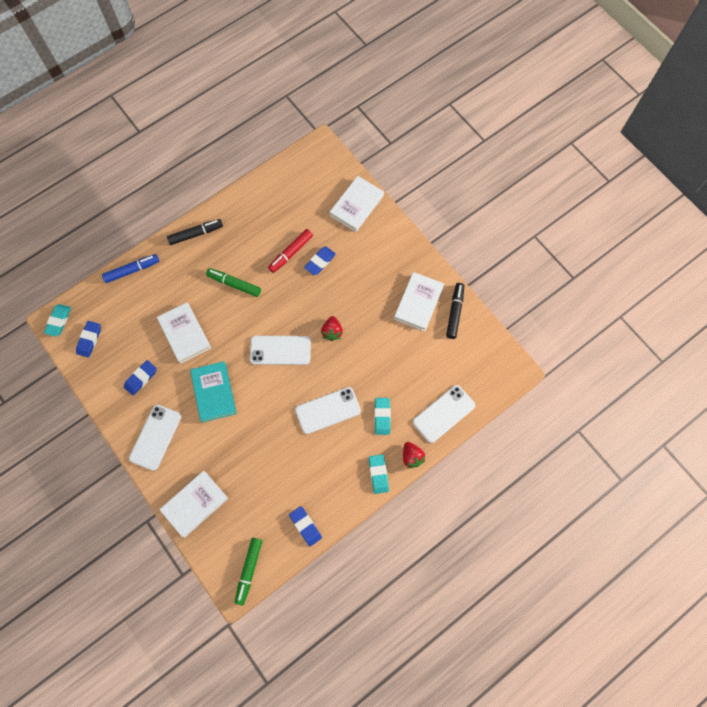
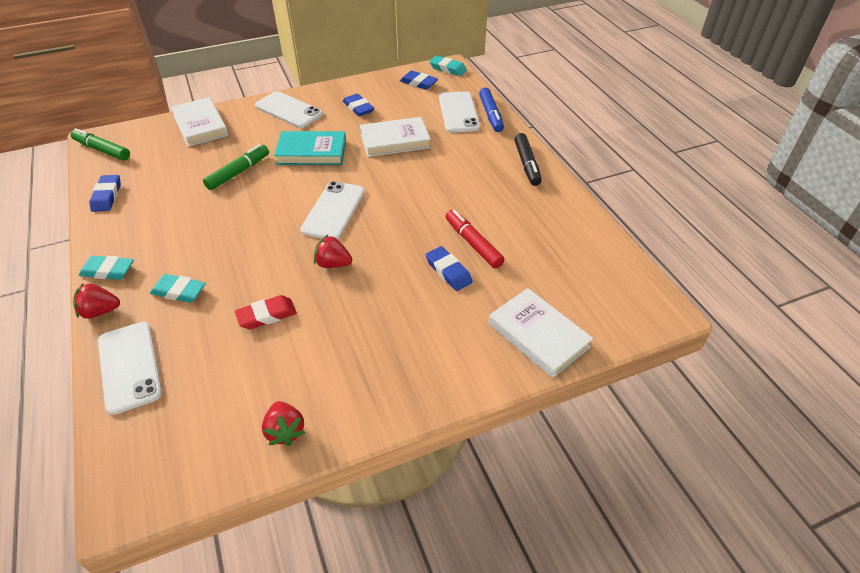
camera: 105 degrees right, 25 degrees down
green marker [206,268,261,297] -> green marker moved to [203,144,269,190]
blue eraser [289,506,322,546] -> blue eraser turned 75 degrees counterclockwise [89,175,121,212]
white phone [295,387,361,434] -> white phone moved to [439,91,480,133]
white book [394,272,444,331] -> none
black marker [446,283,464,339] -> red strawberry [262,401,305,446]
none -> red eraser [235,295,297,329]

